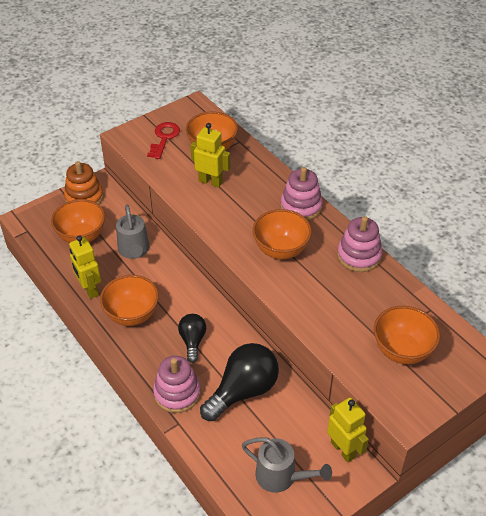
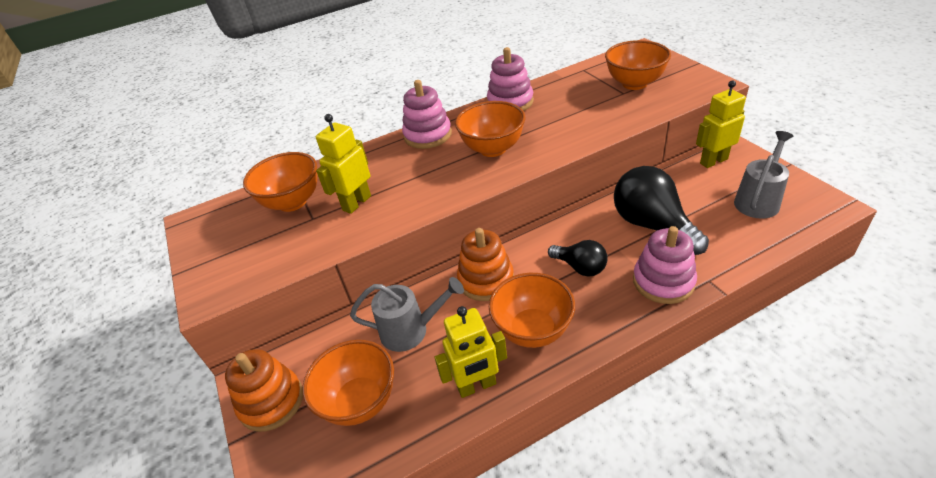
camera: 75 degrees left, 5 degrees down
red key [147,122,180,159] -> none
black light bulb [178,314,206,363] -> black light bulb turned 150 degrees counterclockwise [548,240,608,277]
none -> orange stacking toy [457,228,514,301]

